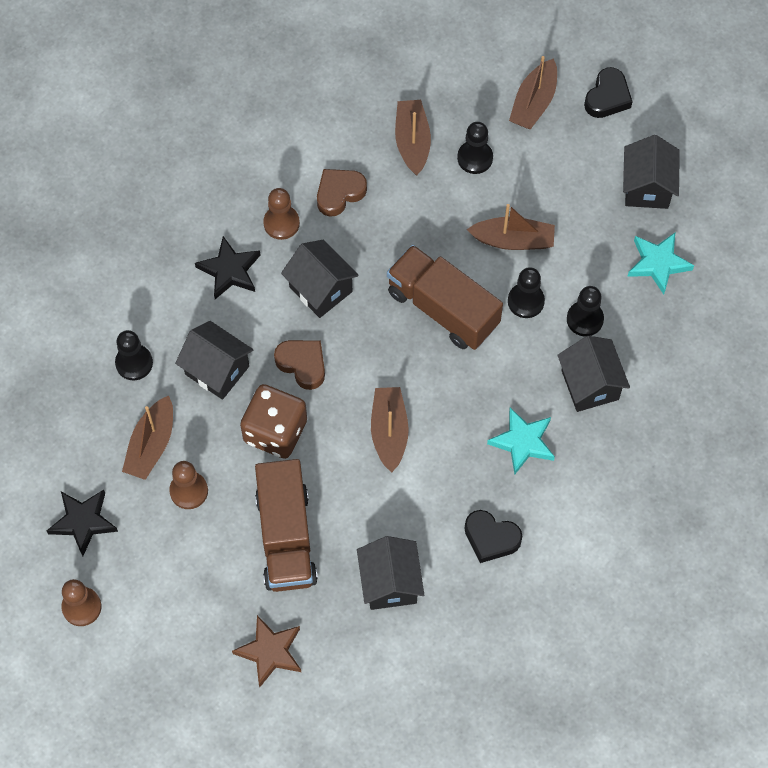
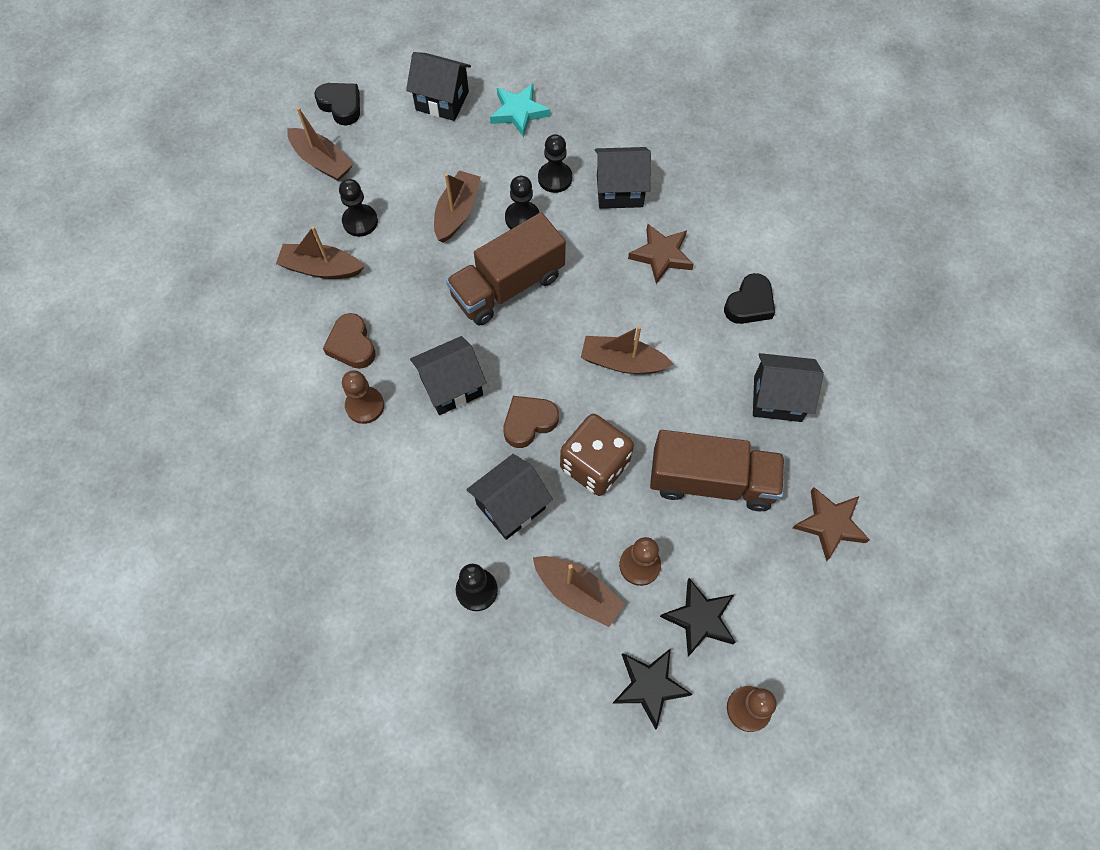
camera: 75 degrees left, 0 degrees up
black star [195,236,260,299] -> black star moved to [660,578,736,657]
turquoise star [487,407,555,474] -> brown star [628,224,694,284]

